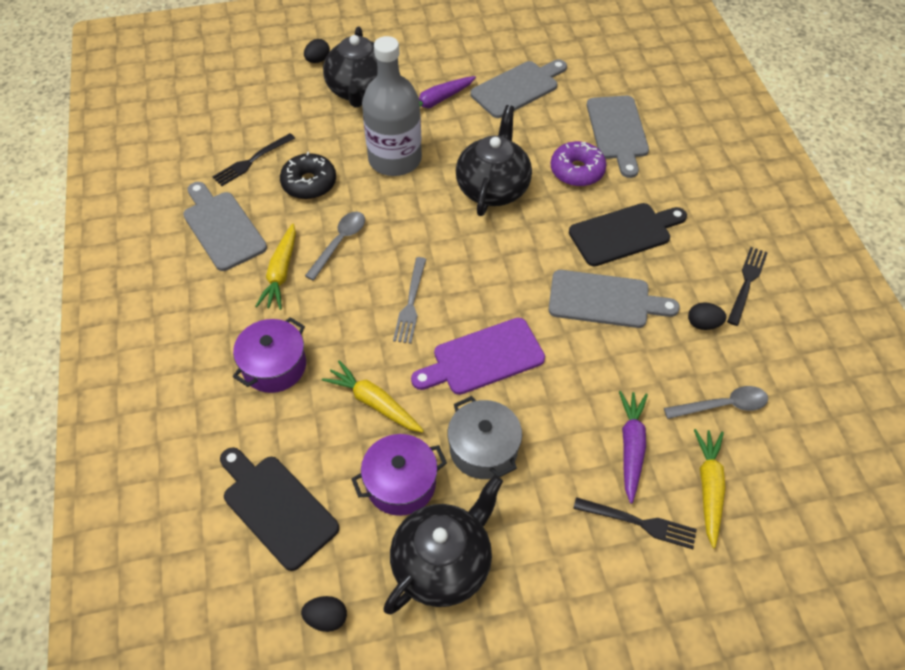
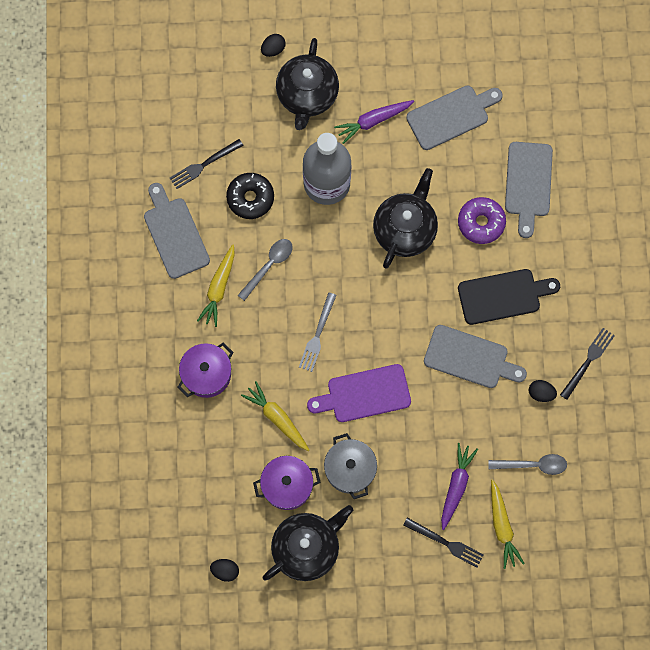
camera: 10 degrees right, 20 degrees up
black cutting board [220,447,339,571] -> none
yellow carrot [694,429,726,548] -> yellow carrot turned 150 degrees clockwise [491,480,525,569]

